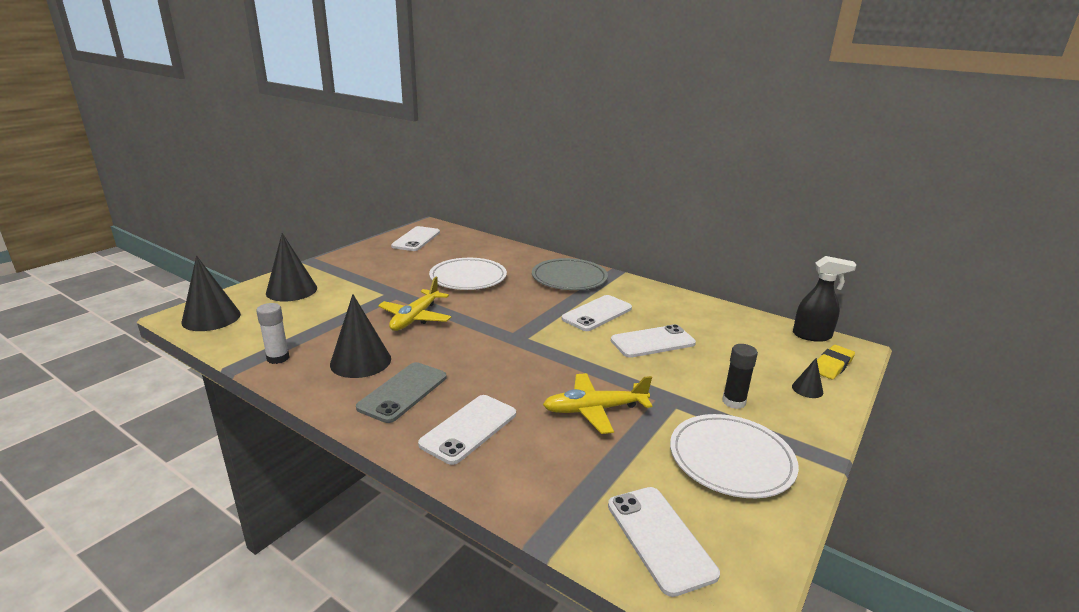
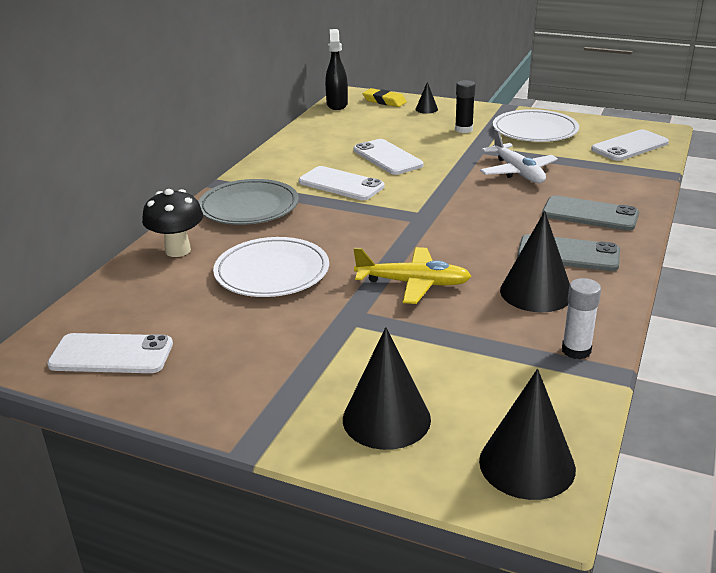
camera: 100 degrees left, 5 degrees up
white phone [418,395,516,465] -> grey phone [542,195,639,231]
yellow plane [543,373,652,434] -> white plane [480,129,558,183]
none -> black mushroom [142,189,203,257]

